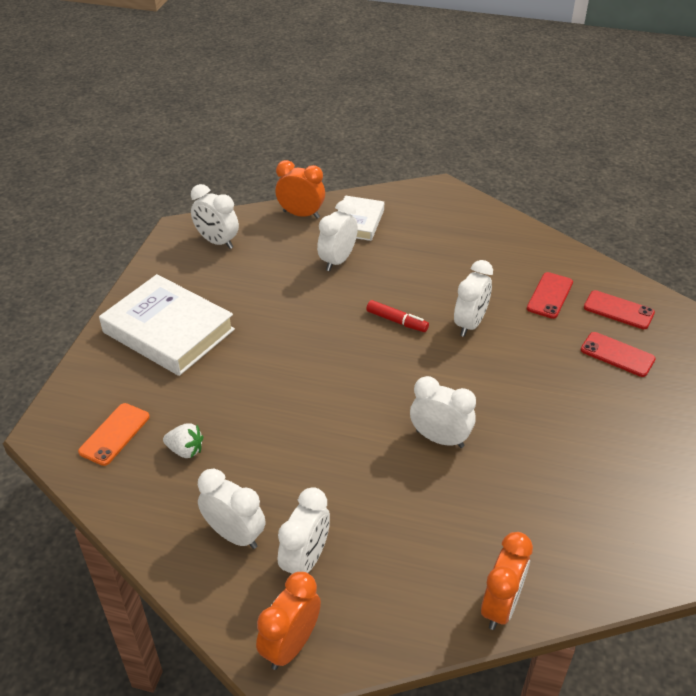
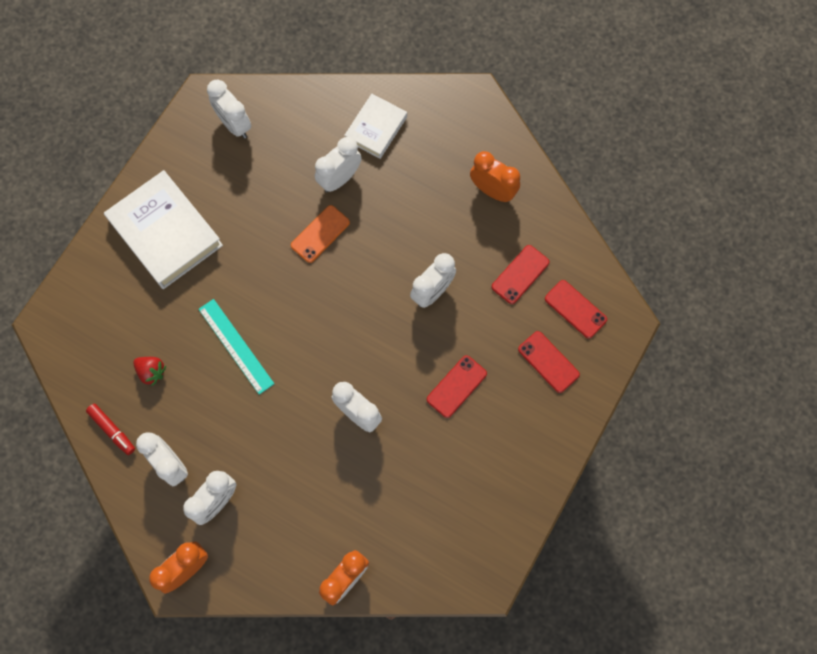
camera: 15 degrees right, 30 degrees up
orange phone [78,403,150,466] -> orange phone moved to [291,205,350,263]
white strawberry [163,423,203,458] -> red strawberry [133,357,166,386]
orange clock [275,160,325,219] -> orange clock moved to [470,151,520,202]
red marker [366,300,429,332] -> red marker moved to [86,404,135,455]
none -> turquoise ruler [198,299,274,395]
none -> red phone [427,355,487,418]

